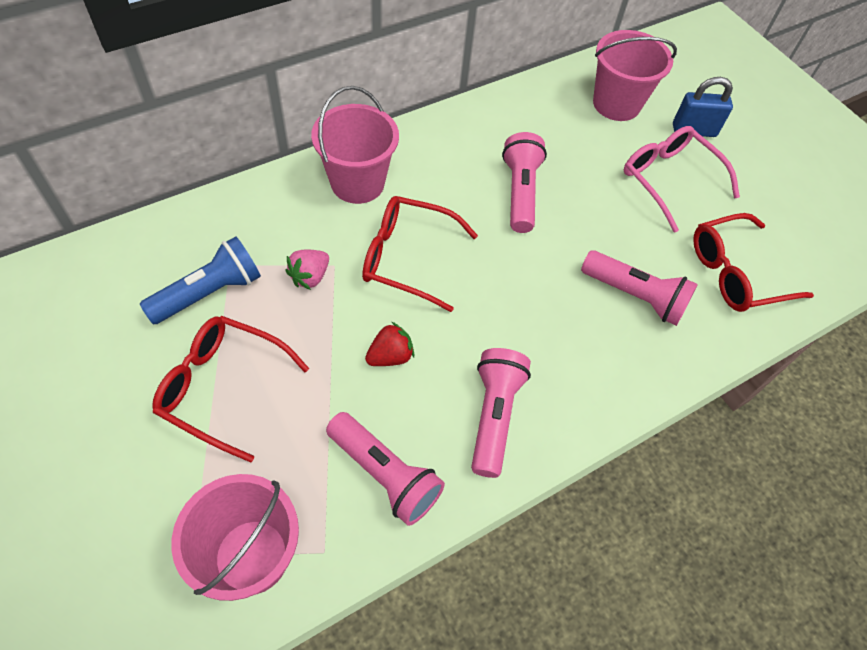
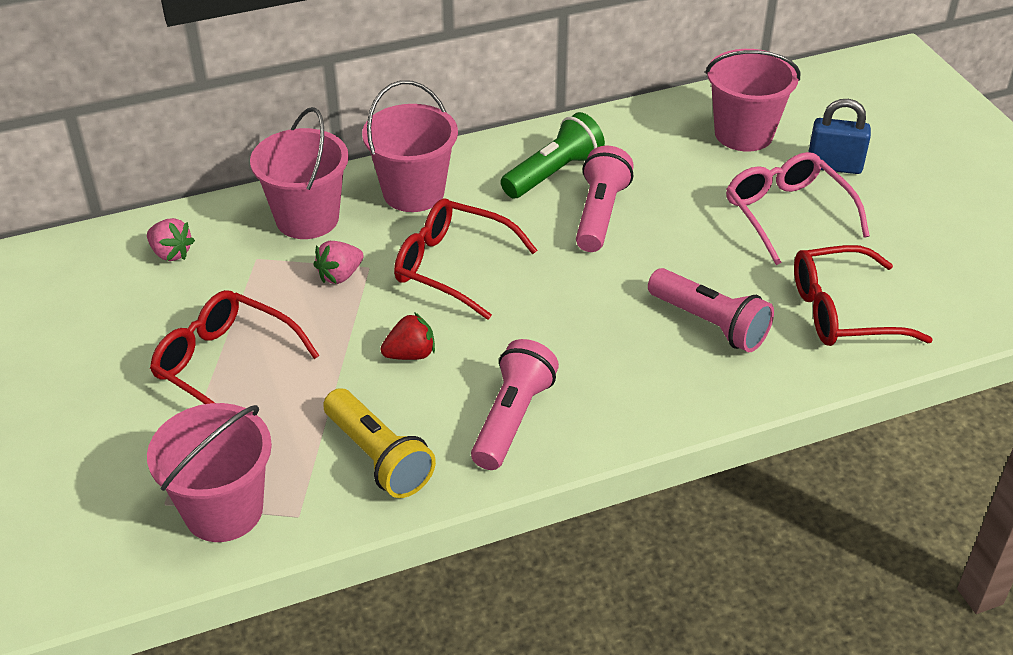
camera: 15 degrees right, 15 degrees down
blue flashlight [140,236,261,324] -> none
pink flashlight [326,412,445,526] -> yellow flashlight [323,388,436,498]
none -> pink strawberry [147,218,195,261]
none -> pink bucket [250,107,349,239]
none -> green flashlight [501,112,605,198]

